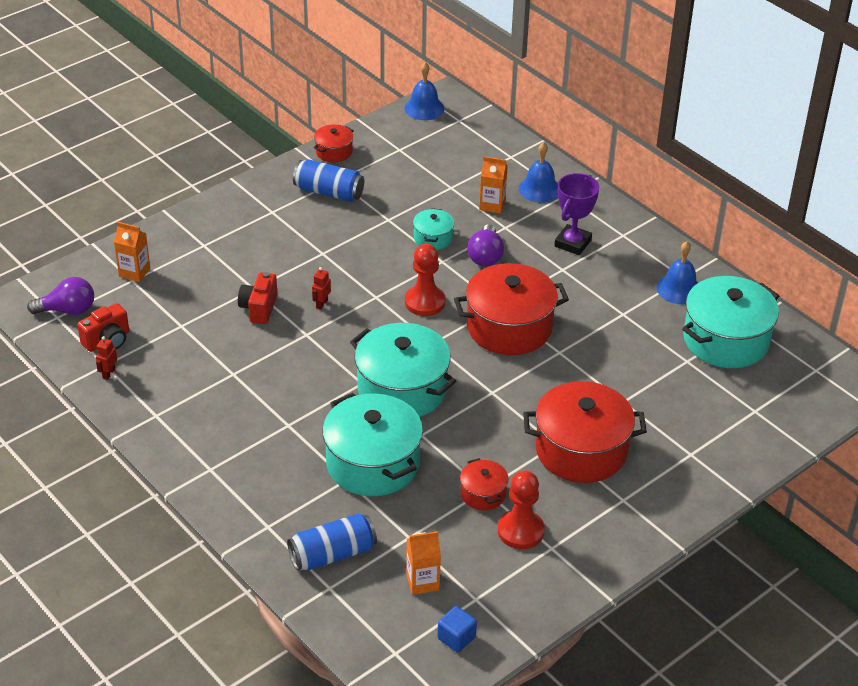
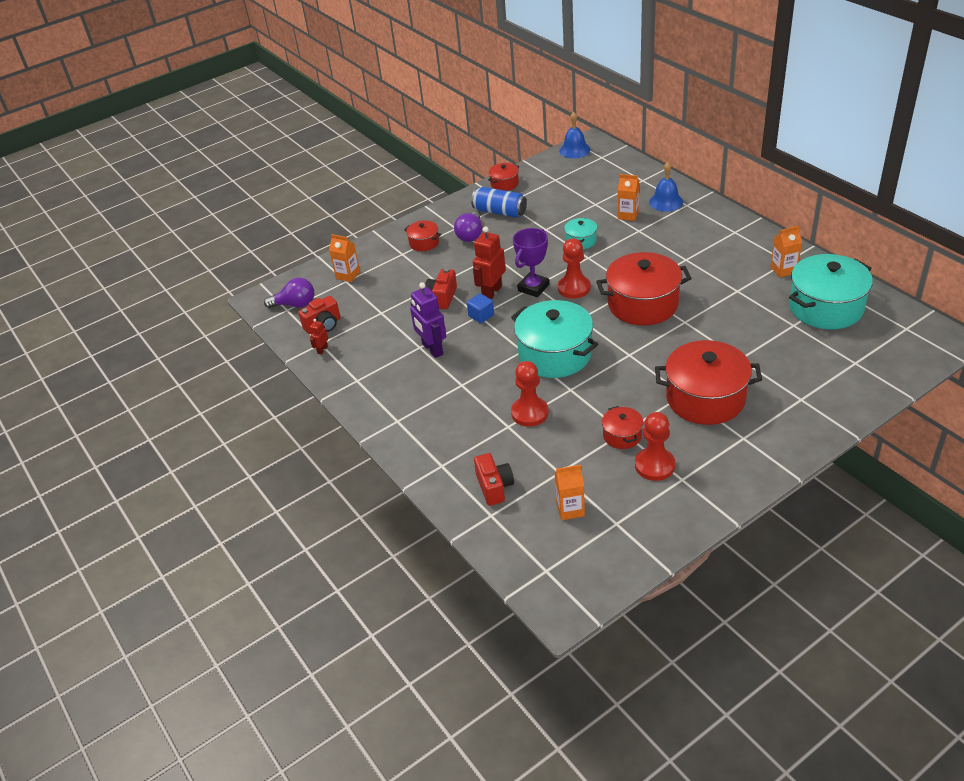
camera: 10 degrees right, 0 degrees up
blue can [287,513,377,571] -> red camera [474,453,514,506]
red robot [312,267,331,310] -> red robot [473,226,506,299], size x2.05
turquoise pot [322,393,423,496] -> red pawn [511,361,549,427]
blue cube [437,606,477,652] -> blue cube moved to [467,294,494,323]
purple light bulb [467,224,504,267] -> purple light bulb moved to [454,212,482,242]
purple trophy [554,173,599,255] -> purple trophy moved to [513,228,549,297]
blue bell [657,241,698,304] -> orange carton [771,226,802,277]
none -> red pot [404,220,441,251]
none -> purple robot [410,282,446,358]

